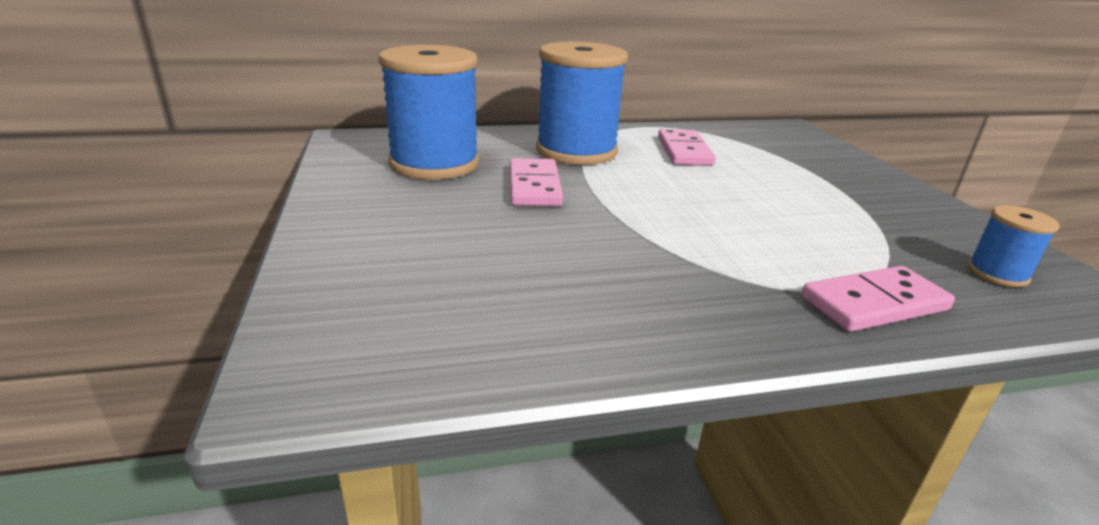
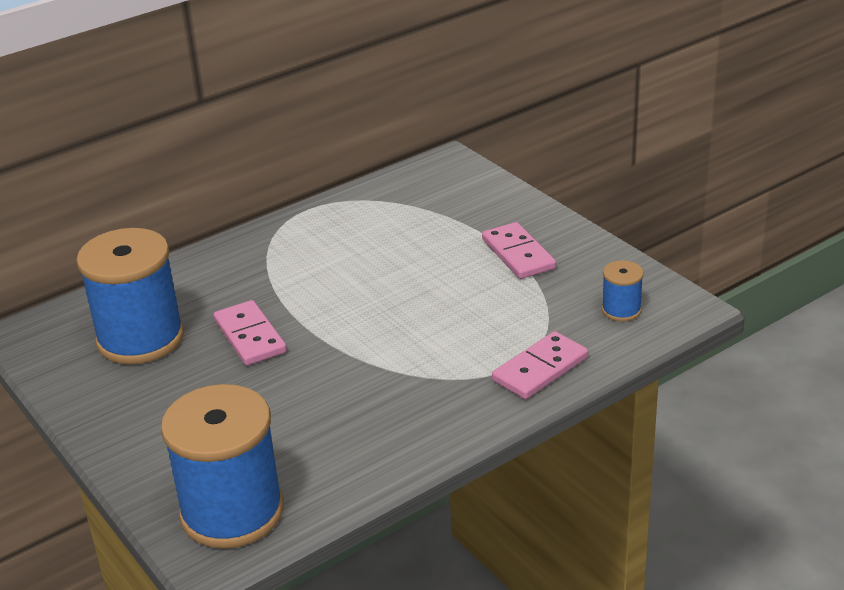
camera: 20 degrees left, 5 degrees up
blue spool [536,42,628,165] -> blue spool moved to [161,384,284,549]
pink domino [658,129,716,166] -> pink domino moved to [482,222,556,279]

